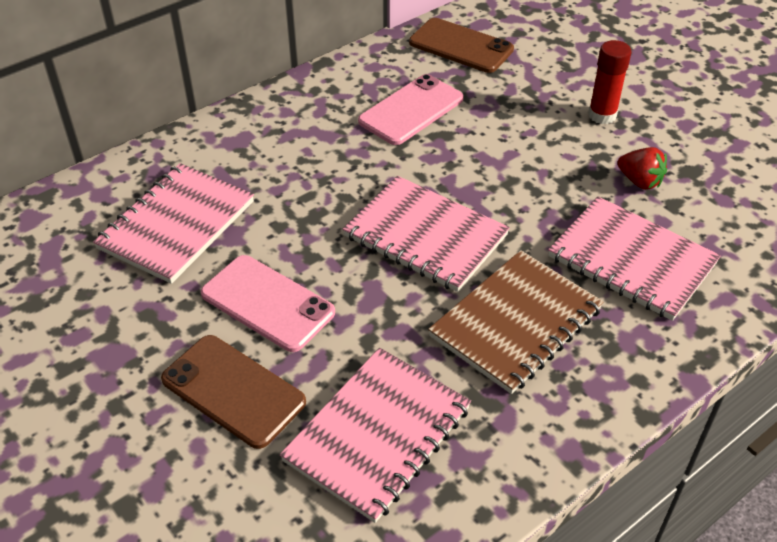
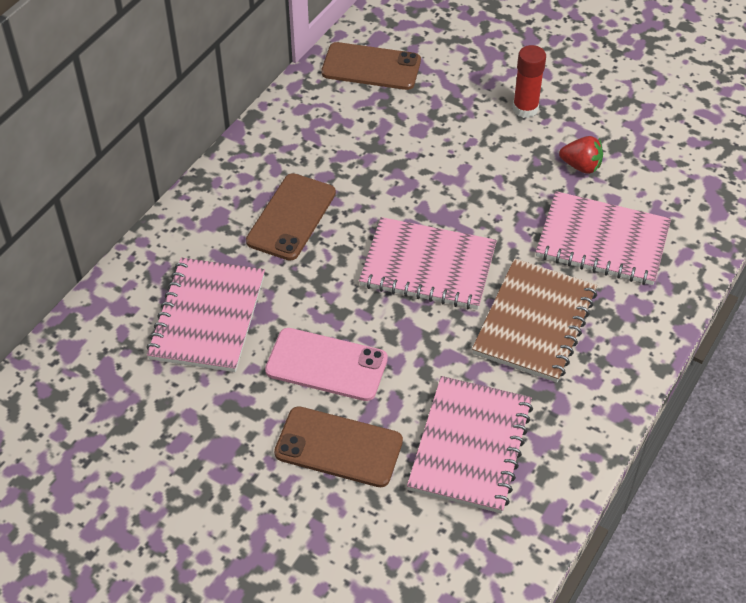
camera: 20 degrees left, 5 degrees up
pink phone [358,74,464,145] -> none
none -> brown phone [246,173,336,261]

